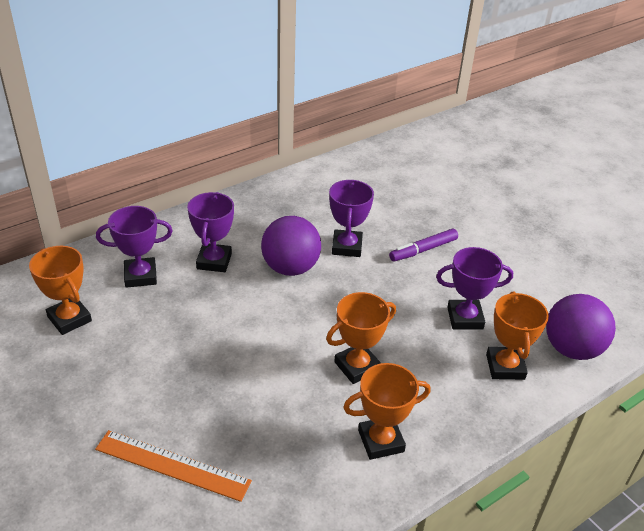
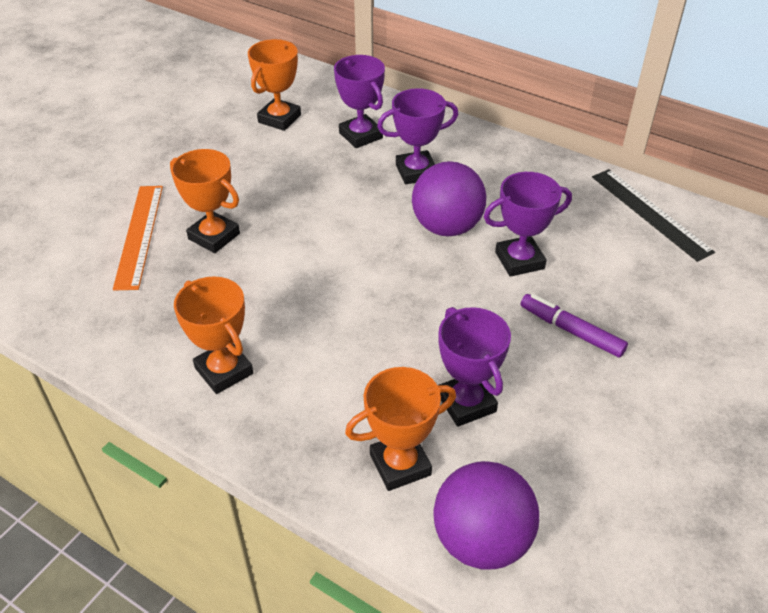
camera: 70 degrees right, 5 degrees up
orange trophy [326,292,396,384] -> orange trophy moved to [170,149,240,253]
none -> black ruler [592,169,715,262]

